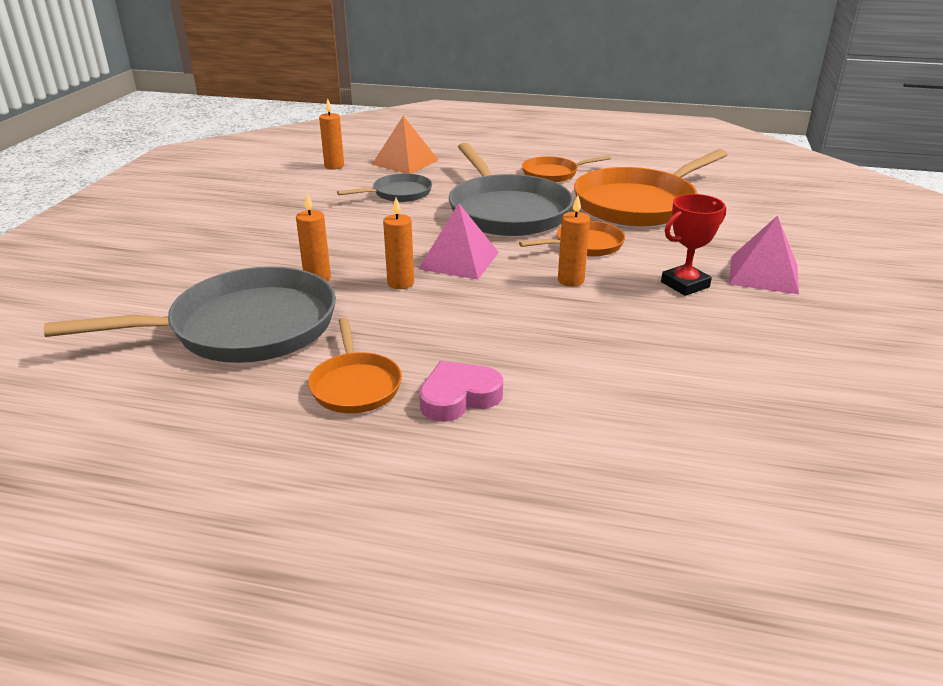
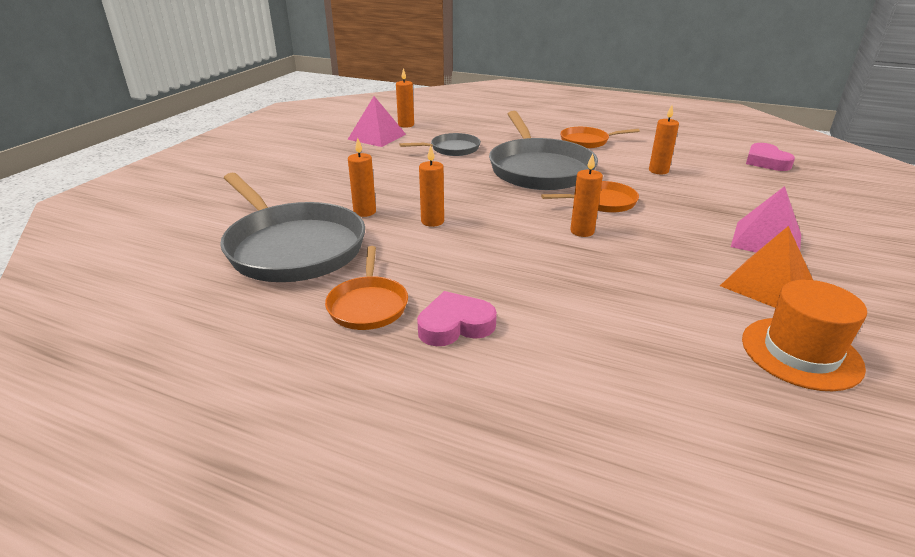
camera: 10 degrees right, 0 degrees up
grey pan [44,266,336,363] -> grey pan turned 60 degrees clockwise [220,173,365,282]
orange pyramid [372,116,438,174] -> orange pyramid moved to [720,226,813,308]
pink pyramid [418,203,499,280] -> pink pyramid moved to [348,96,406,147]
orange pan [574,149,728,226] -> orange candle [649,105,679,174]
red trophy [661,194,726,296] -> none
none -> orange hat [742,280,867,391]
none -> pink heart [746,143,795,171]

